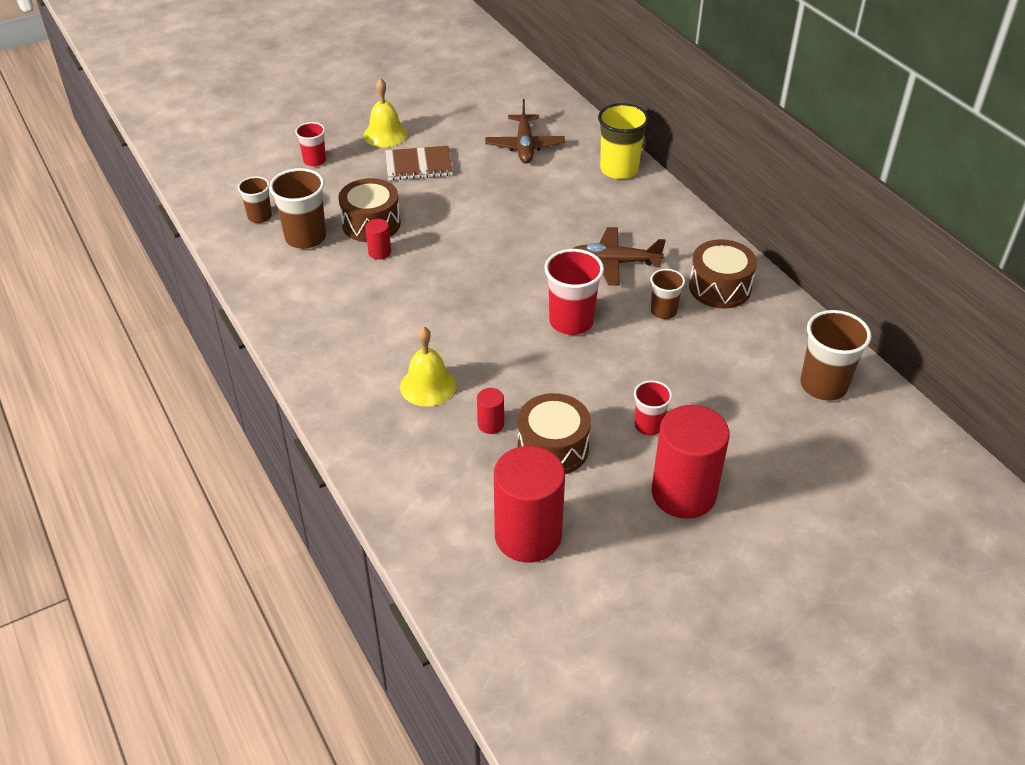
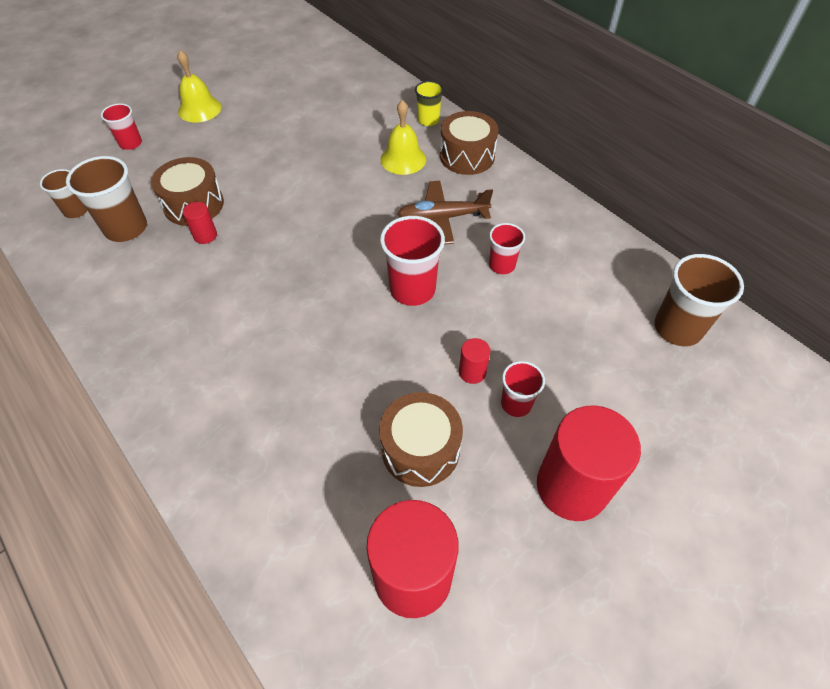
camera: 10 degrees left, 10 degrees up
brown notebook [385,146,453,181] -> none
yellow bell [400,326,456,407] -> yellow bell moved to [380,100,426,175]
red cylinder [477,388,504,434] -> red cylinder moved to [459,338,490,384]
brown plane [485,99,565,164] -> none
yellow cup [598,103,649,179] -> yellow cup [415,81,444,126], size x0.60
brown cup [651,269,685,319] -> red cup [489,223,525,274]
brown drum [689,239,757,309] -> brown drum moved to [440,111,498,175]

